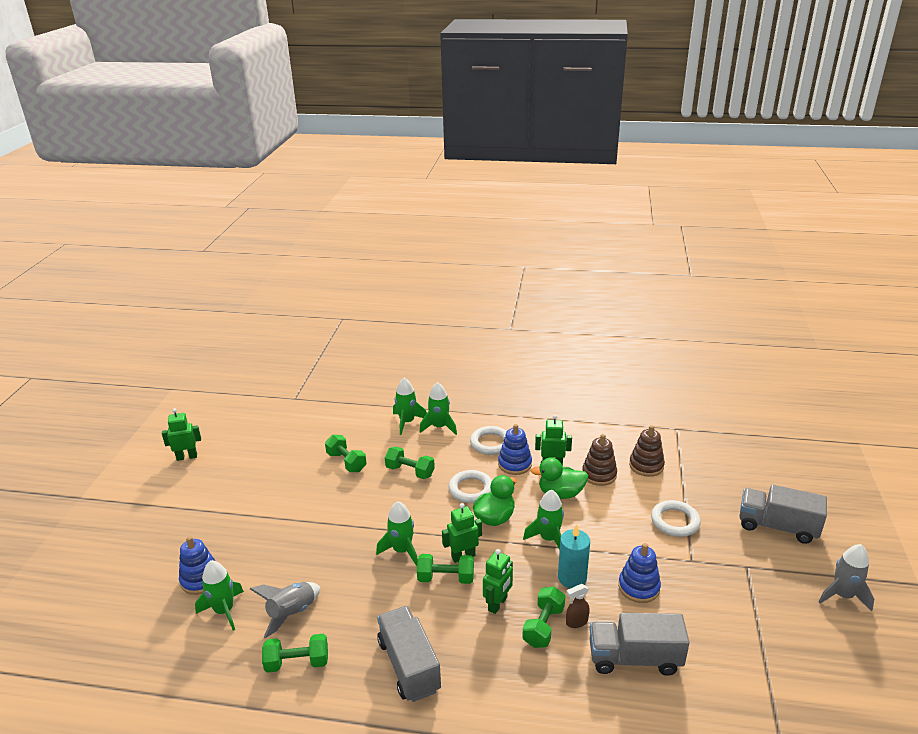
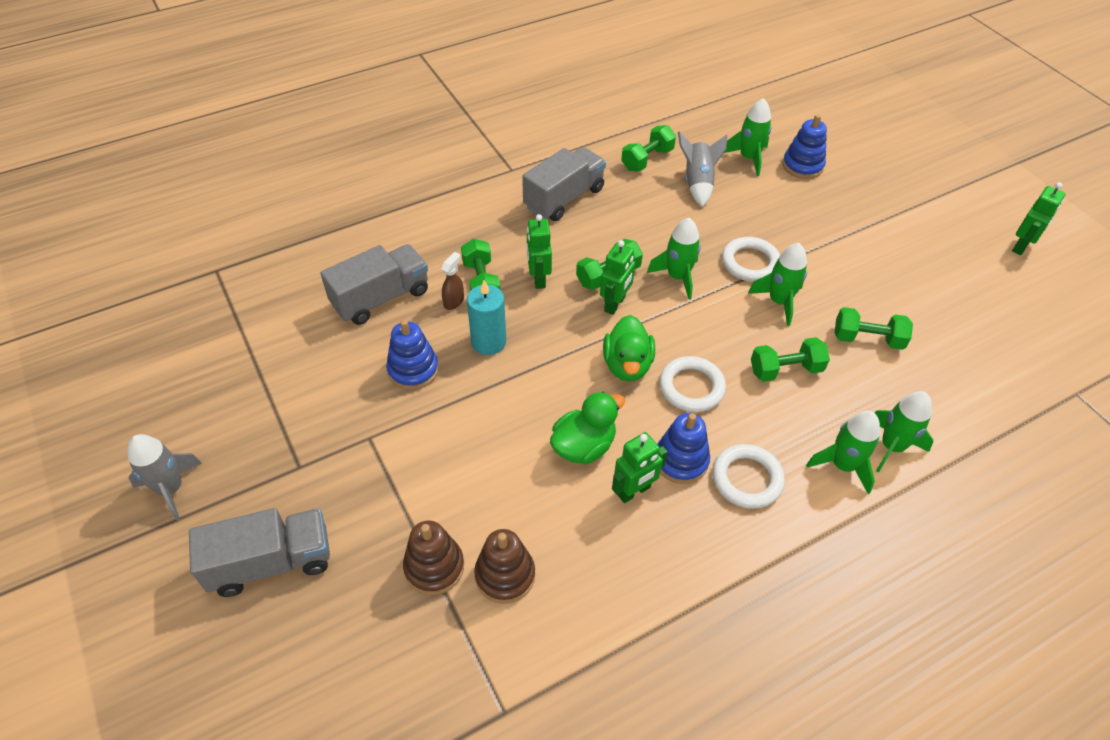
camera: 140 degrees right, 20 degrees up
grey truck [377,606,441,702] -> grey truck turned 75 degrees counterclockwise [522,147,606,221]
green rocket [523,489,564,550] -> green rocket moved to [748,243,807,326]
brown stacking toy [582,434,617,486] -> brown stacking toy moved to [403,521,464,595]
white ring [651,500,701,537] -> white ring moved to [722,237,780,282]

